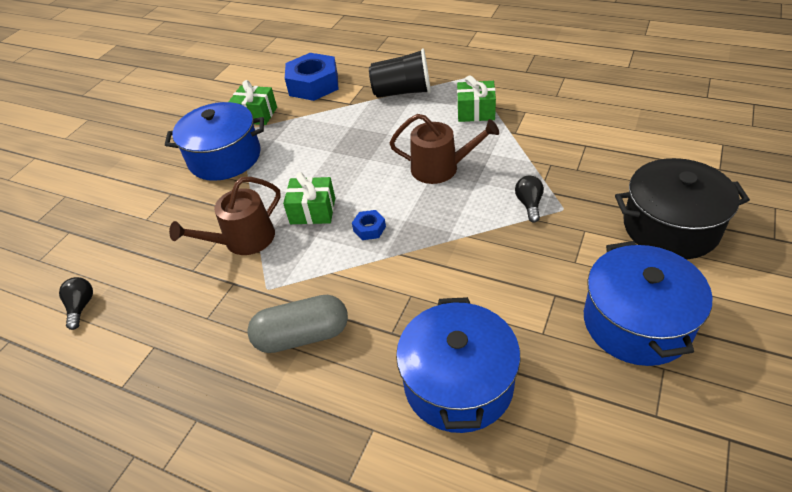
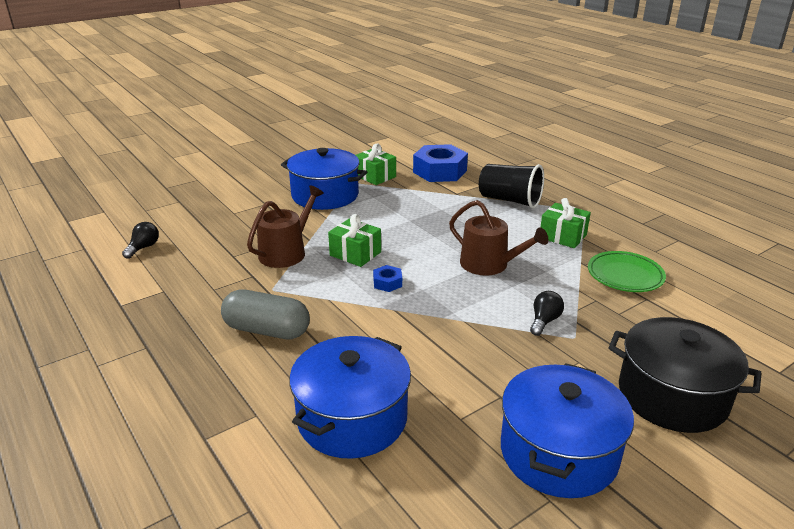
camera: 25 degrees right, 15 degrees down
brown watering can [169,177,281,255] -> brown watering can turned 135 degrees clockwise [247,185,324,268]
none -> green plate [588,251,666,292]

